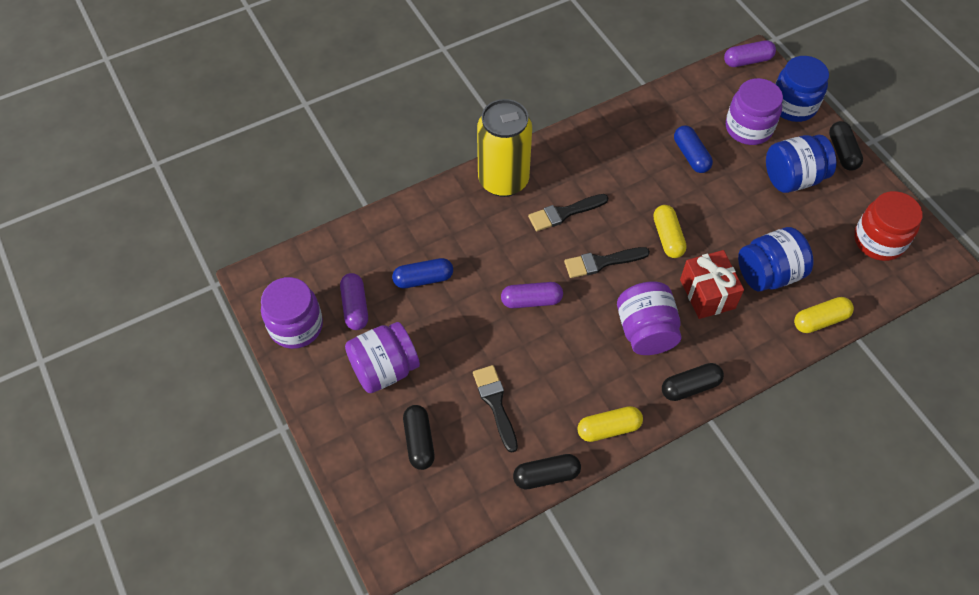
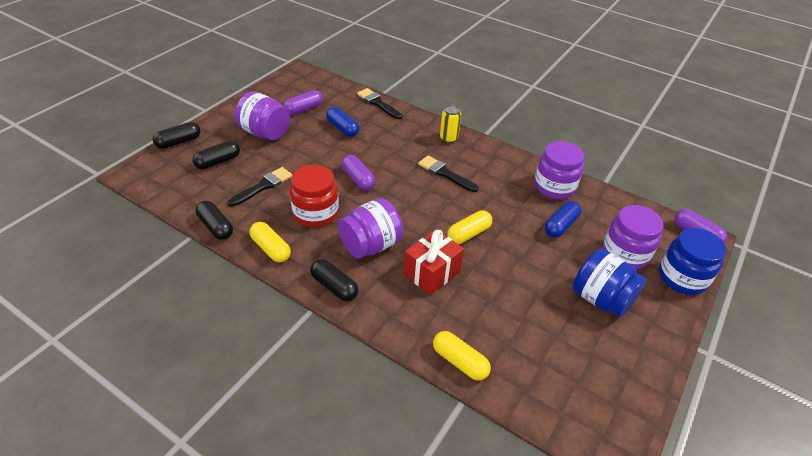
camera: 60 degrees right, 15 degrees down
purple jar [261,277,323,349] -> purple jar moved to [534,141,584,199]
yellow can [477,99,532,197] -> yellow can [440,105,461,143], size x0.47
black brush [564,247,650,278] -> black brush moved to [357,88,402,119]
blue jar [738,227,814,292] -> none
black capsule [829,121,863,171] -> black capsule moved to [153,122,200,149]
red jar [854,191,923,261] -> red jar moved to [290,165,339,227]

